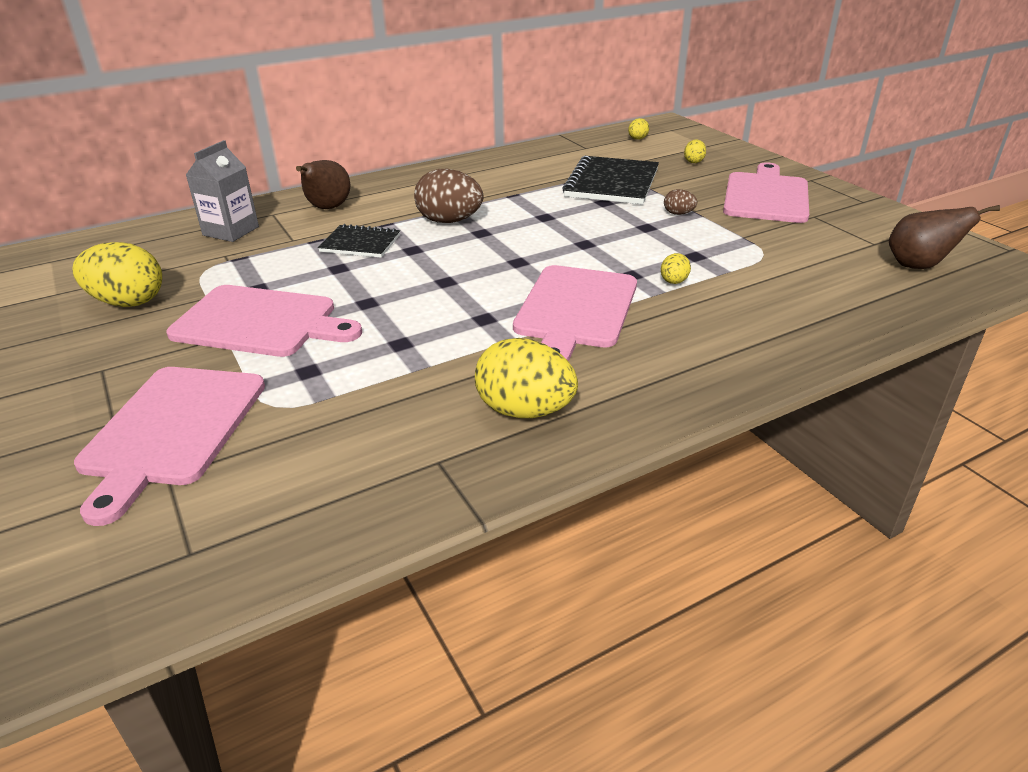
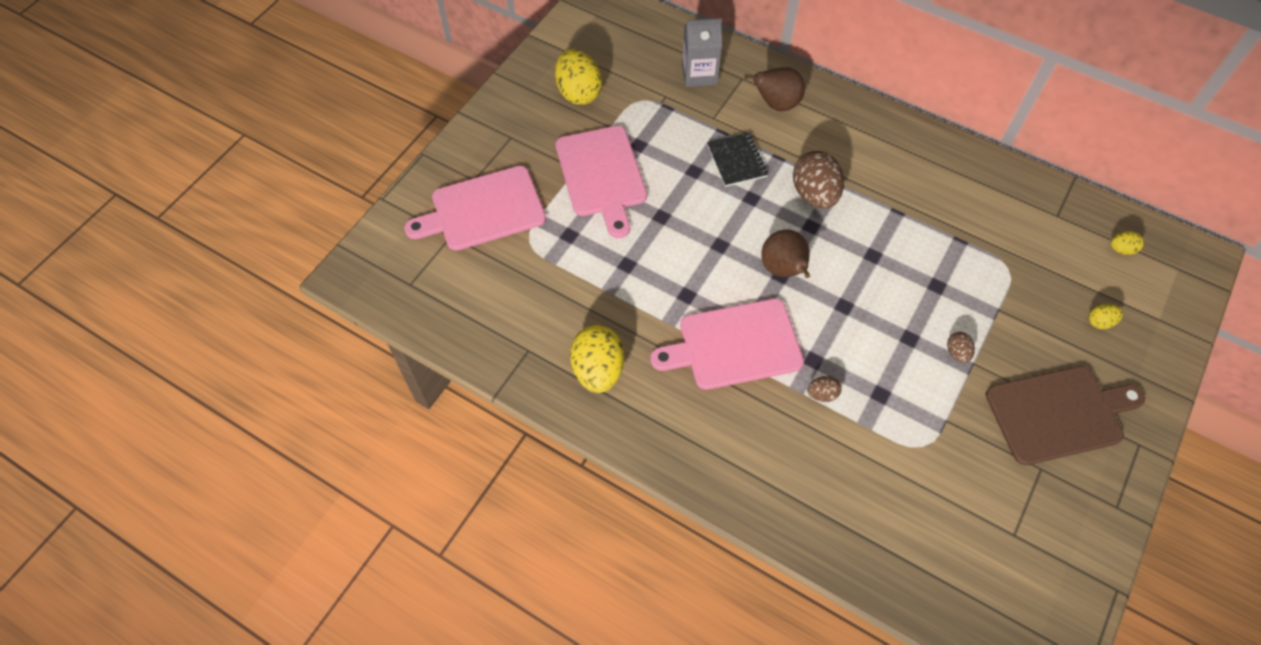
camera: 60 degrees right, 25 degrees up
black notebook [562,156,659,204] -> none
yellow egg [661,253,691,284] -> brown egg [807,376,842,402]
pink cutting board [723,162,809,223] -> brown cutting board [986,366,1145,465]
brown pear [889,205,1000,269] -> brown pear moved to [762,230,810,278]

